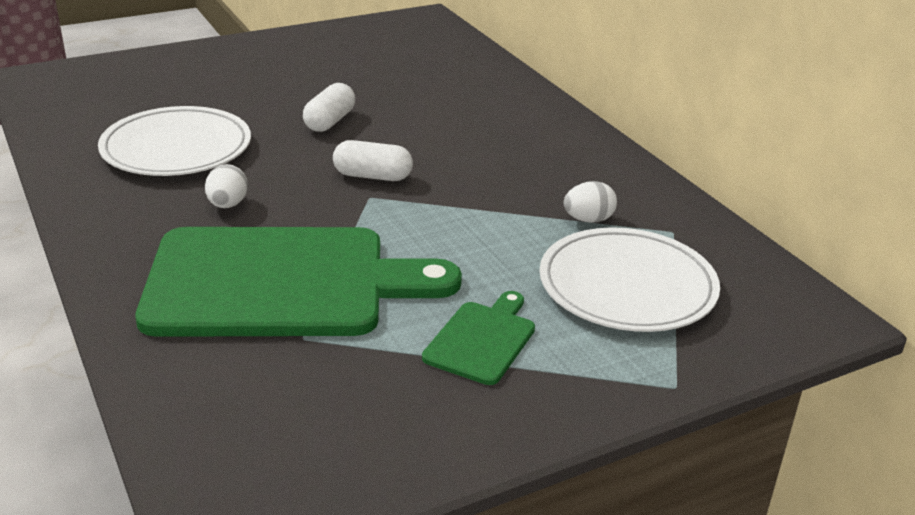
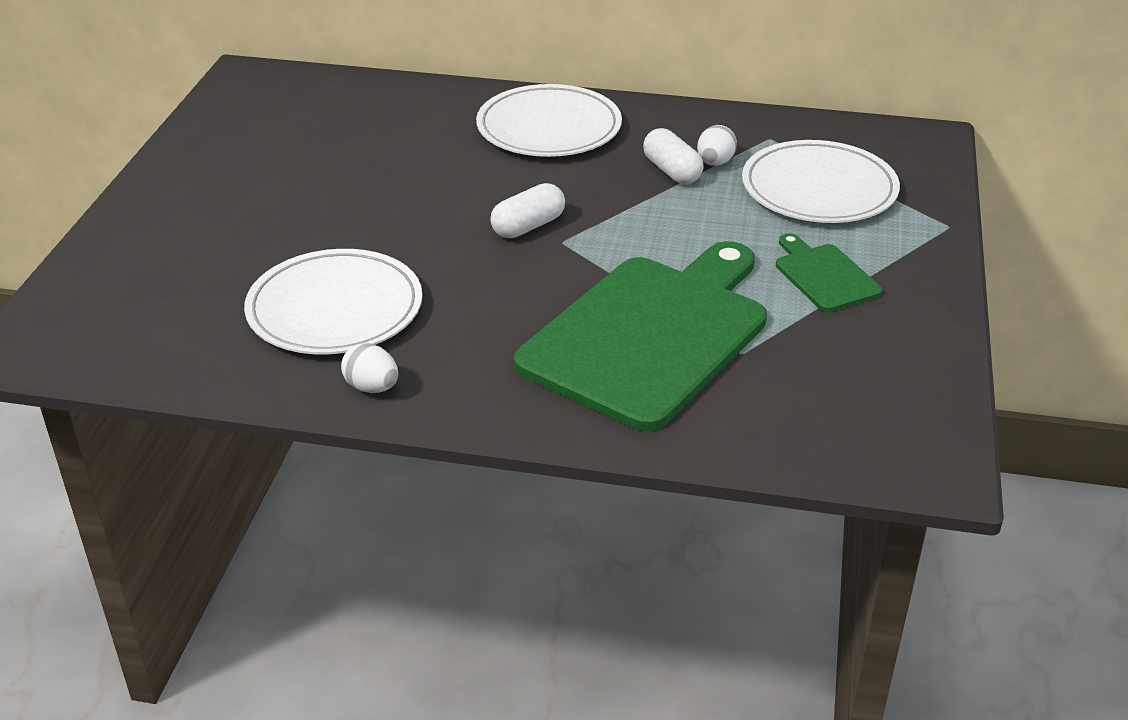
camera: 50 degrees left, 5 degrees up
white egg [205,164,248,208] -> white egg moved to [341,343,398,393]
white capsule [303,83,355,132] -> white capsule moved to [643,128,704,184]
none -> white plate [476,84,622,157]

